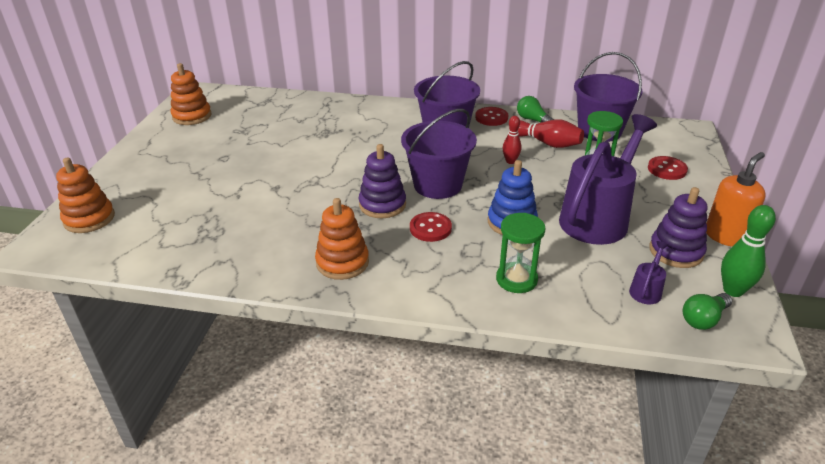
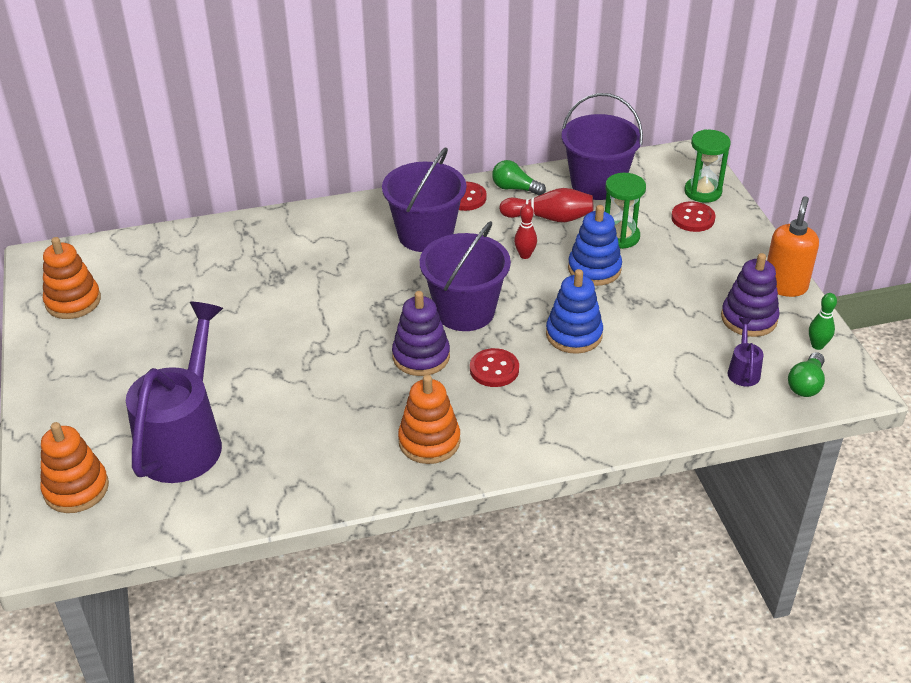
camera: 25 degrees left, 5 degrees up
green hourglass [496,213,545,293] -> green hourglass moved to [684,129,731,203]
purple watering can [559,114,657,245] -> purple watering can moved to [126,302,223,483]
green bowling pin [721,205,776,297] -> green bowling pin [809,293,837,350], size x0.64
none -> blue stacking toy [568,205,622,286]

